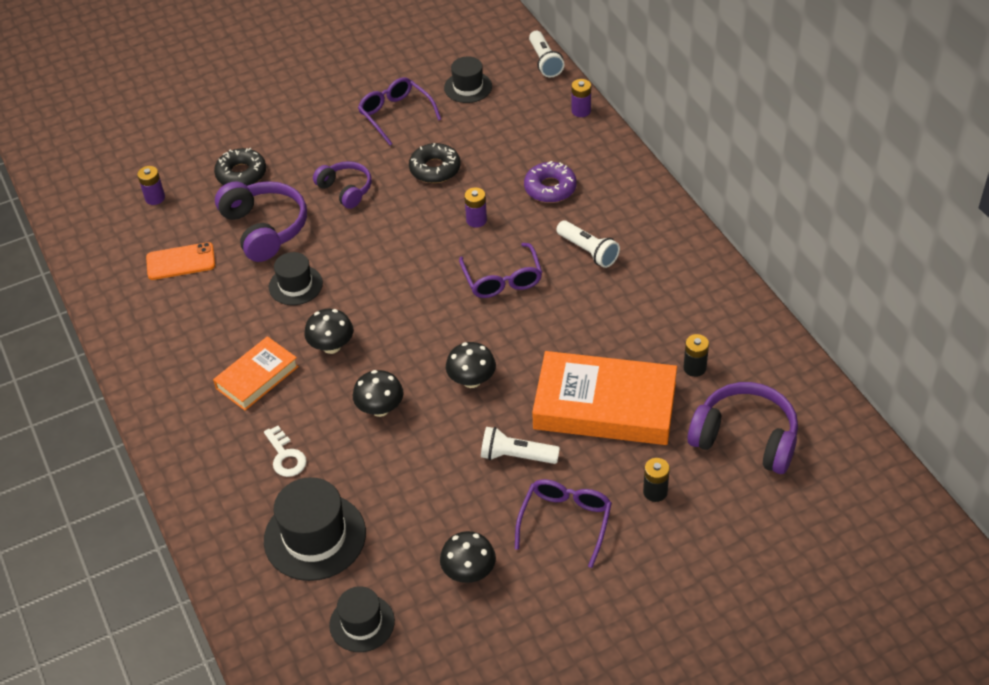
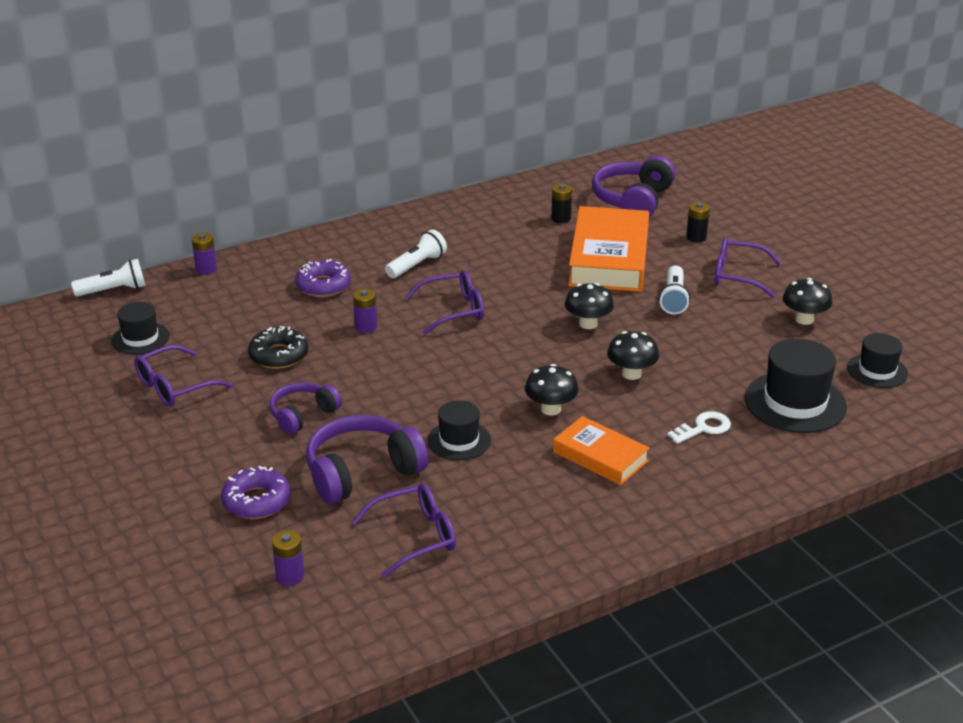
camera: 95 degrees left, 15 degrees down
orange phone [146,242,215,280] -> purple glasses [352,483,456,578]
black donut [214,148,266,186] -> purple donut [221,466,291,519]

